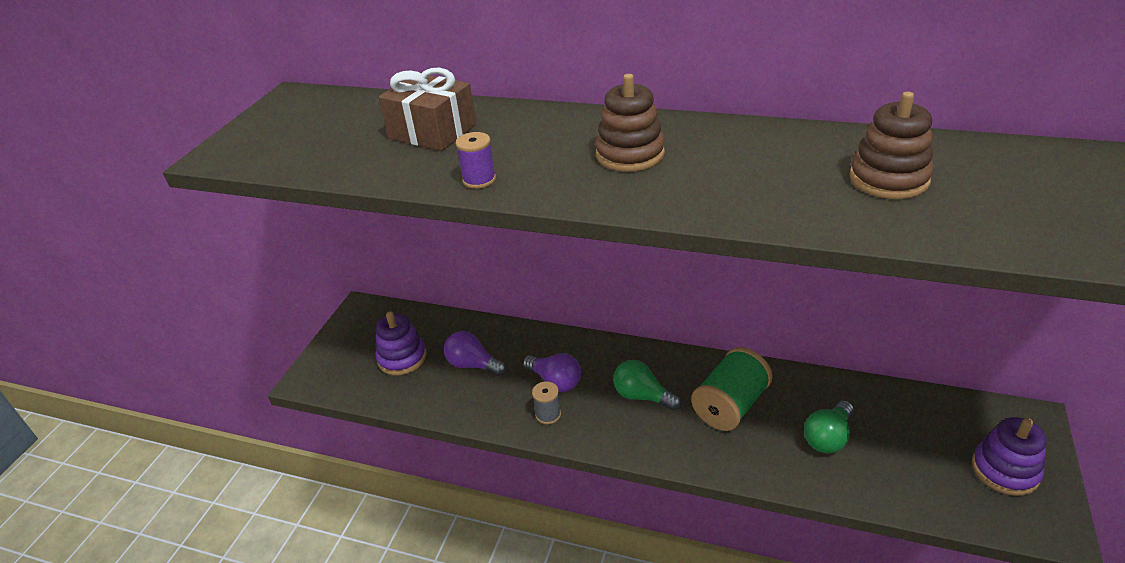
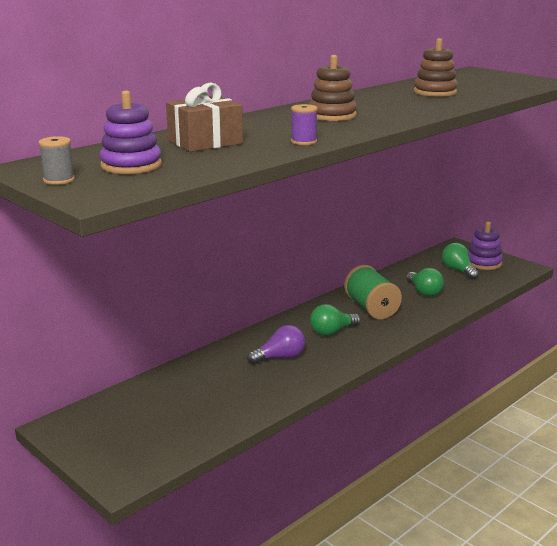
camera: 65 degrees left, 15 degrees down
purple stacking toy [375,311,427,375] -> purple stacking toy moved to [100,91,162,174]
purple light bulb [444,331,506,376] -> none
grey spool [532,382,561,424] -> grey spool moved to [38,136,75,185]
none -> green light bulb [442,243,479,280]

